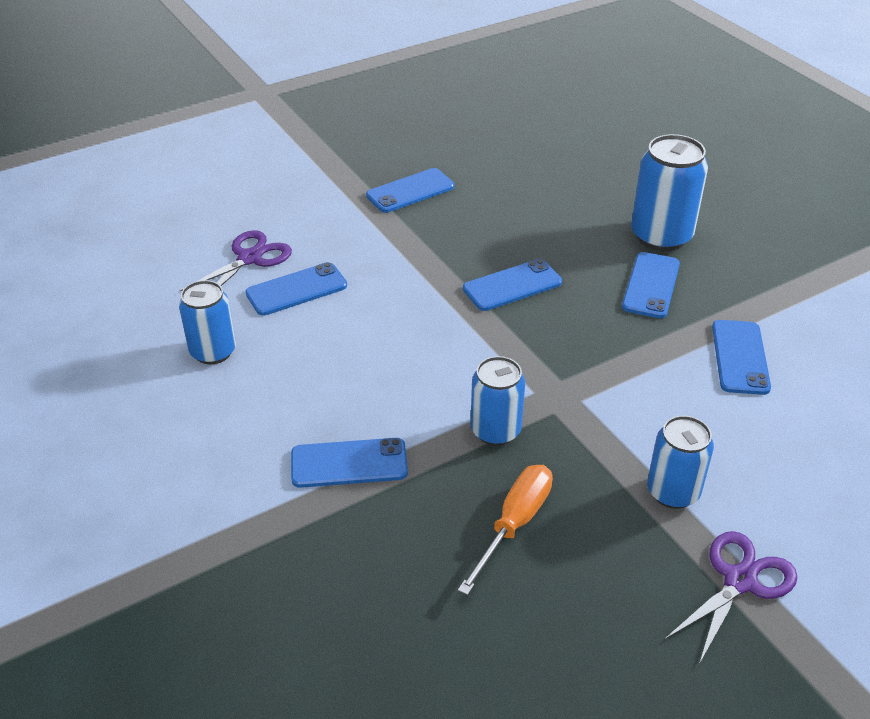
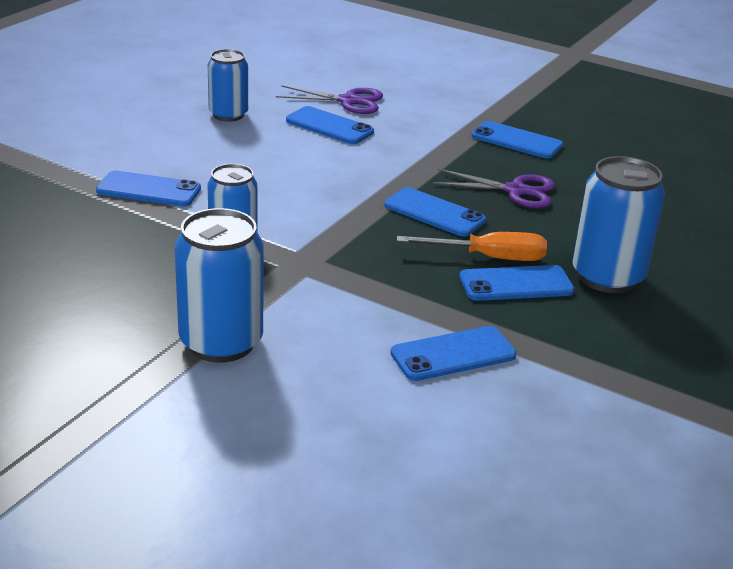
camera: 60 degrees right, 10 degrees down
blue phone [291,438,408,488] -> blue phone turned 45 degrees counterclockwise [96,170,201,206]
orange screwdriver [458,465,553,595] -> orange screwdriver moved to [397,232,547,261]
blue can [647,415,714,509] -> blue can [174,208,264,363], size x1.51
purple scissors [664,531,798,664] -> purple scissors moved to [433,169,555,209]

